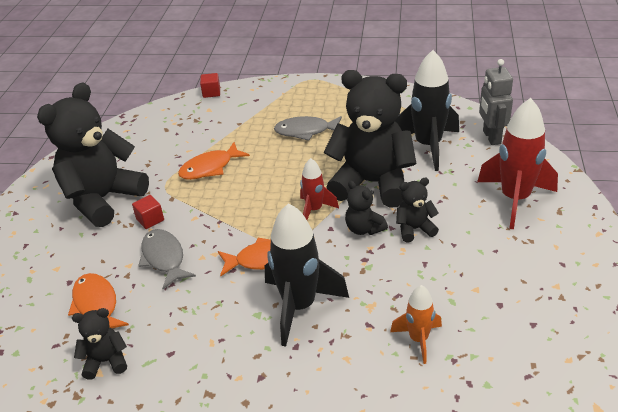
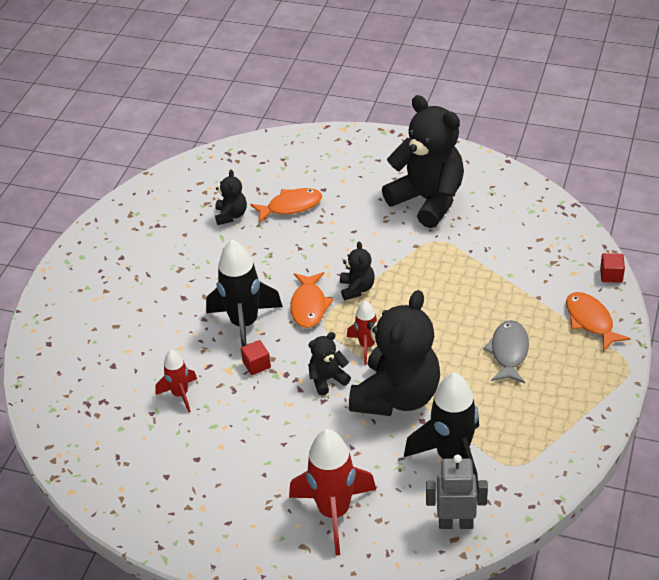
camera: 100 degrees right, 5 degrees up
red cube [132,195,164,229] -> red cube moved to [241,340,271,375]
grey fish [138,229,196,289] -> none
orange fish [178,142,250,180] -> orange fish moved to [566,292,631,351]
orange rocket [390,285,442,364] -> red rocket [155,350,197,413]
black teddy bear [396,178,439,242] -> black teddy bear moved to [340,241,375,300]

